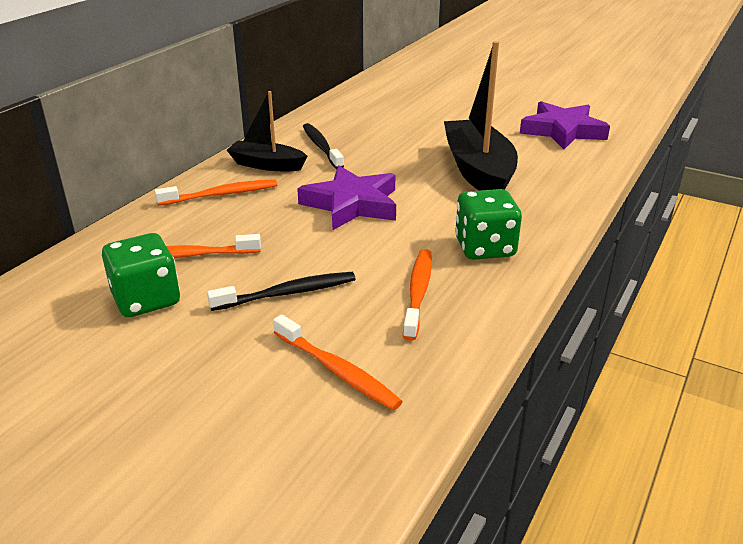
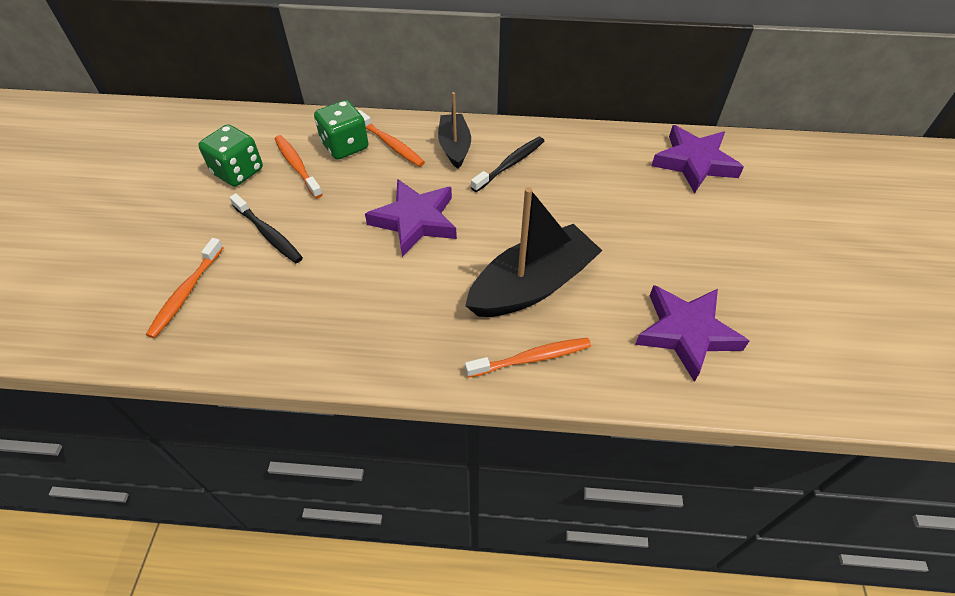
camera: 65 degrees right, 20 degrees up
orange toothbrush [403,249,432,341] -> orange toothbrush moved to [465,338,591,378]
green dice [455,189,522,260] -> green dice moved to [314,100,368,160]
none -> purple star [651,125,744,194]

